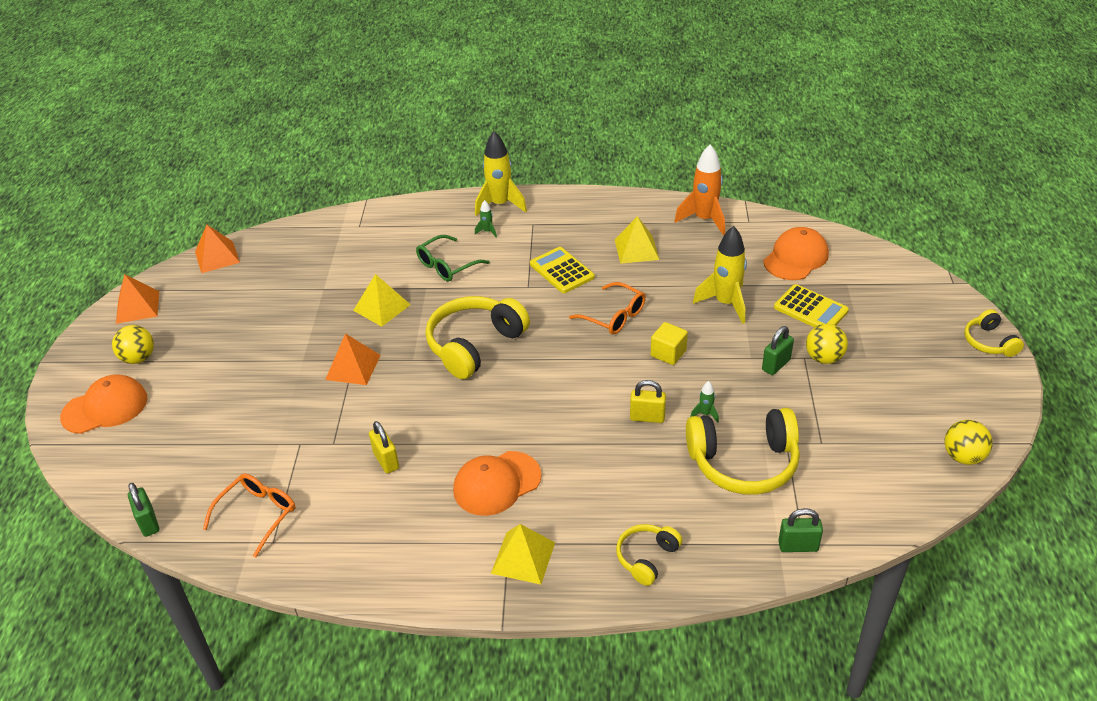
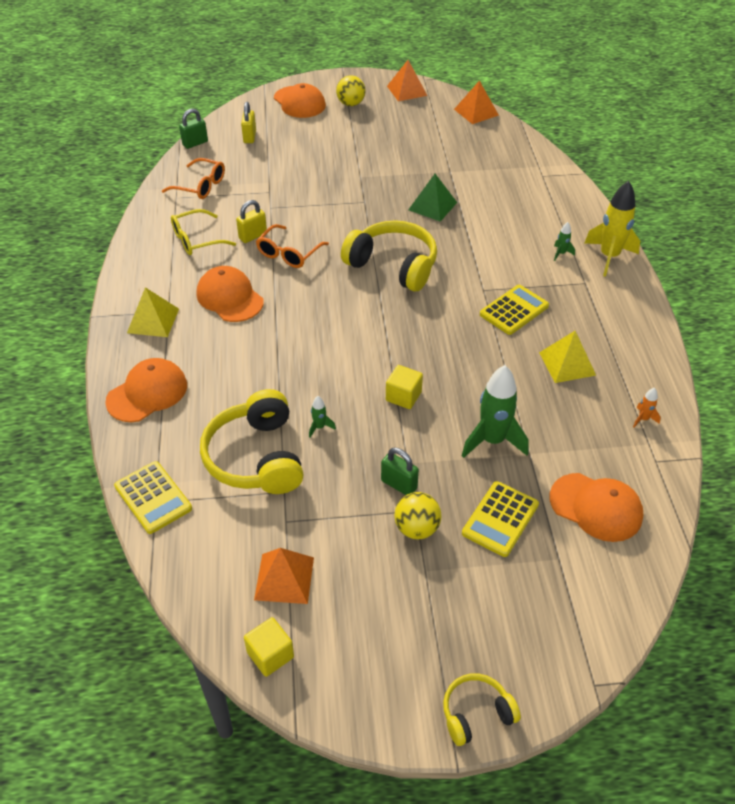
camera: 80 degrees right, 5 degrees up
orange pyramid [325,333,381,385] -> orange pyramid moved to [254,548,314,604]
yellow pyramid [353,274,411,327] -> green pyramid [408,174,457,222]
green glasses [416,235,490,282] -> none
orange glasses [569,282,646,335] -> orange glasses moved to [256,224,329,268]
yellow headphones [616,524,682,586] -> orange cap [105,358,187,422]
yellow padlock [630,380,666,423] -> yellow padlock moved to [241,102,256,143]
orange rocket [674,144,725,235] -> orange rocket [633,388,661,428], size x0.44
yellow rocket [693,226,747,324] -> green rocket [462,365,529,458]
green padlock [778,508,823,552] -> yellow calculator [114,461,192,534]
yellow ball [944,420,993,465] -> yellow cube [244,617,294,677]
none -> yellow glasses [171,209,236,255]

